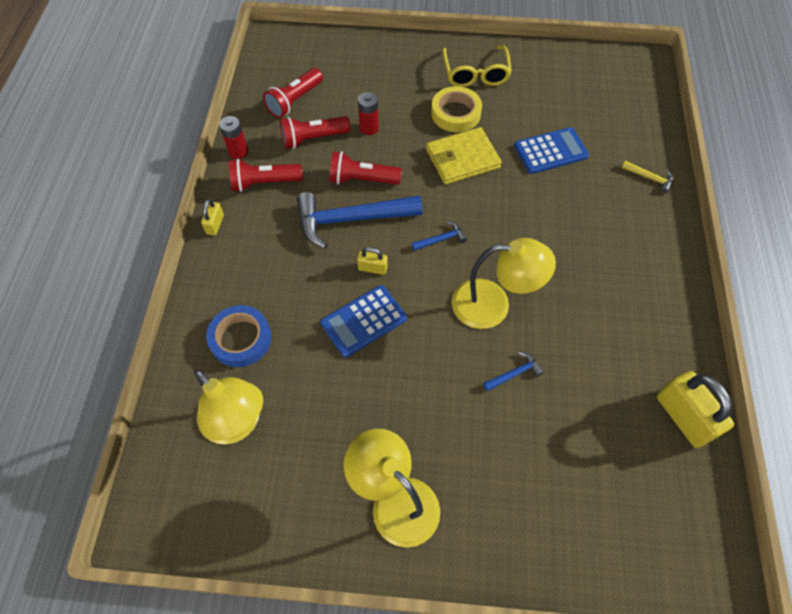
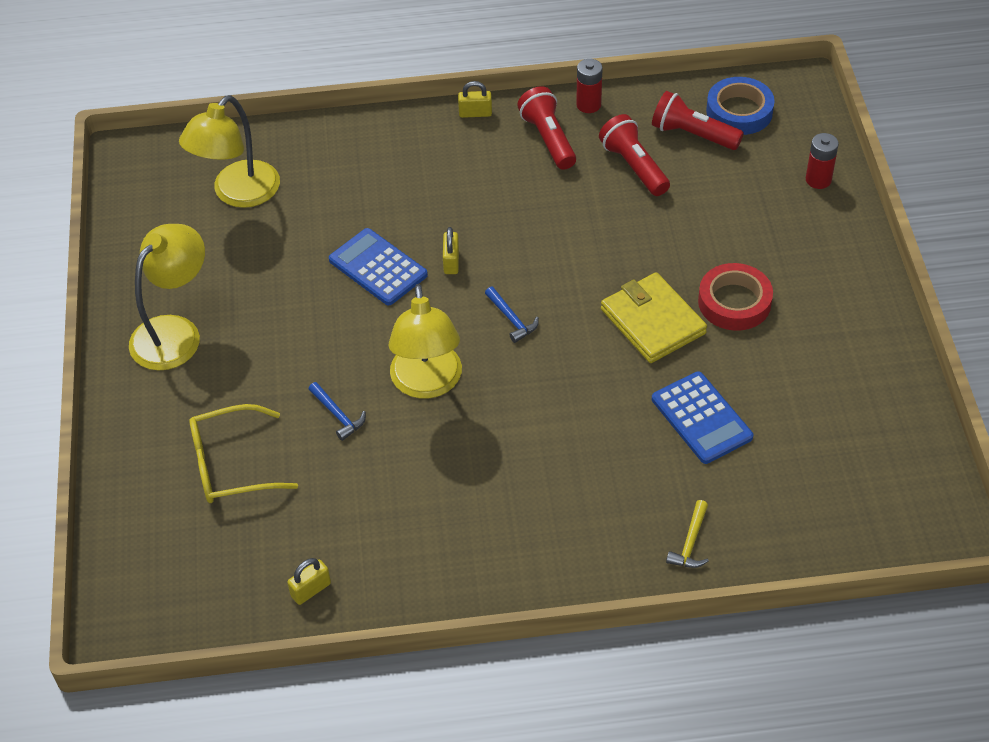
camera: 80 degrees right, 10 degrees down
blue tape [206,305,271,367] -> blue tape moved to [706,77,775,135]
blue hammer [297,192,422,249] -> none
red flashlight [329,151,402,185] -> none
red battery [358,92,379,135] -> red battery moved to [806,133,839,189]
yellow tape [431,86,482,132] -> red tape [698,263,773,331]
yellow glasses [442,46,512,87] -> yellow glasses moved to [190,404,298,503]
yellow padlock [657,371,734,448] -> yellow padlock [287,558,331,605], size x0.51

